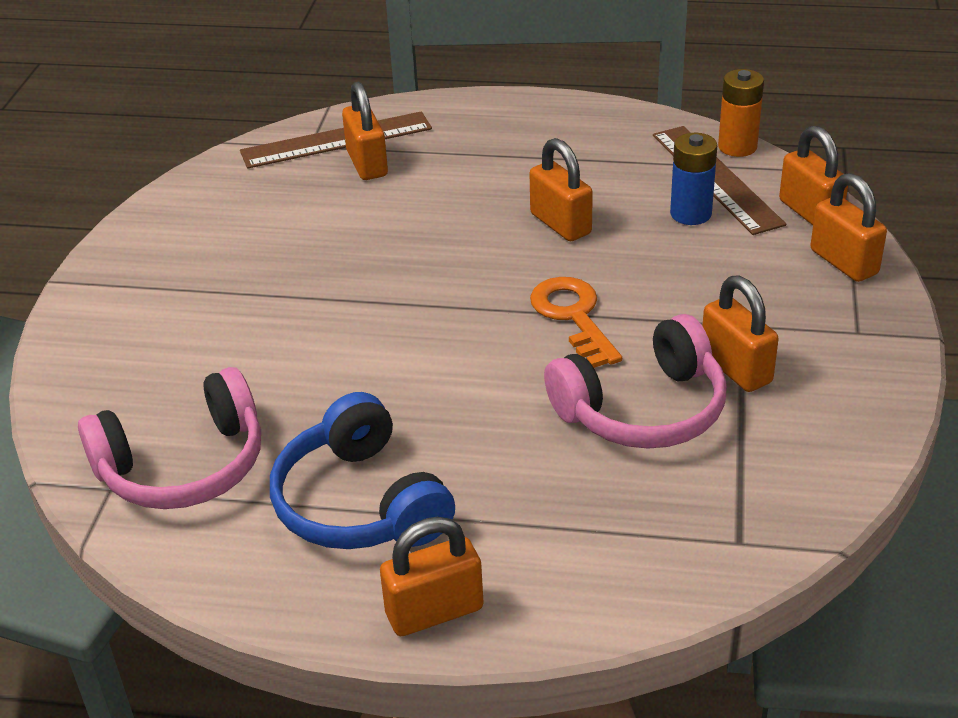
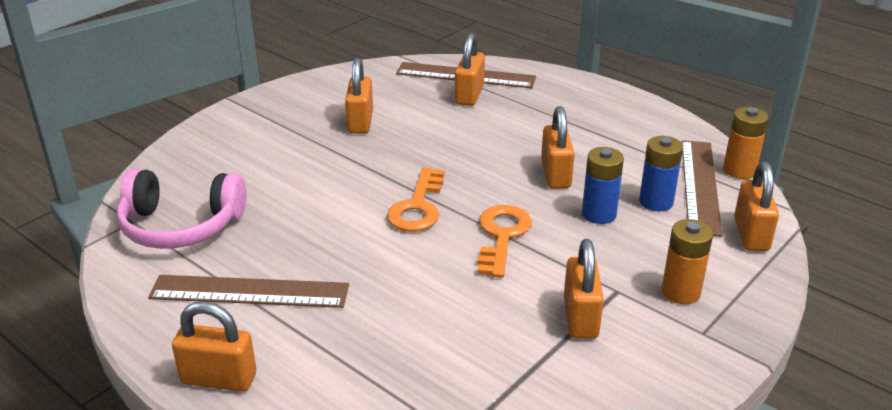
camera: 30 degrees right, 5 degrees down
blue headphones [270,392,455,549] -> brown ruler [148,275,349,308]
pink headphones [544,314,727,449] -> none
orange padlock [810,173,887,282] -> orange padlock moved to [345,58,373,133]
none -> orange key [387,167,444,232]
none -> blue battery [582,147,624,224]
none -> orange battery [662,219,713,304]

